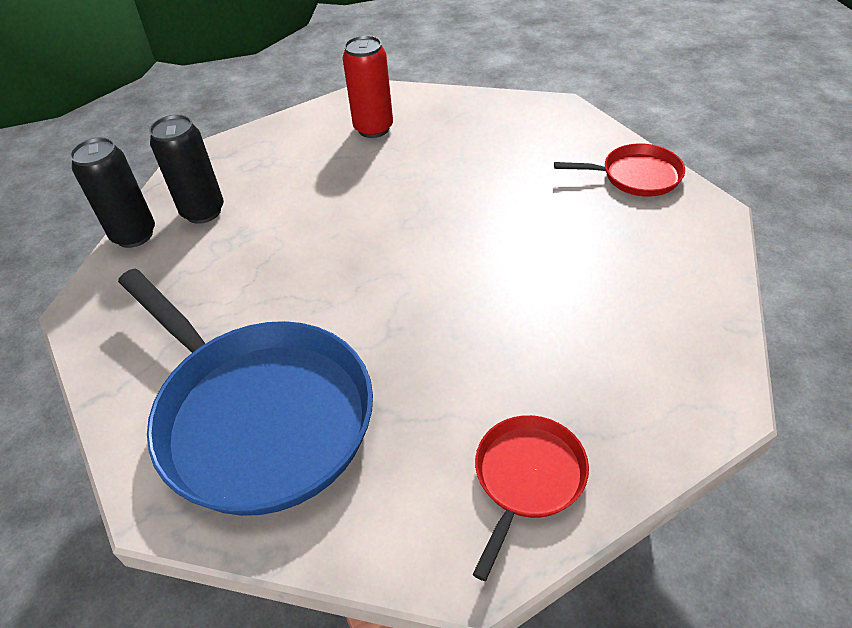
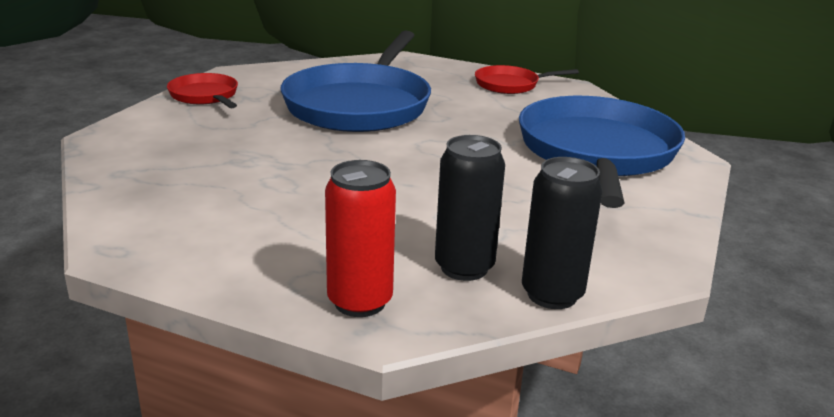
camera: 130 degrees left, 20 degrees down
red can [342,35,393,138] -> red can moved to [325,160,396,317]
none -> blue pan [281,31,431,132]

